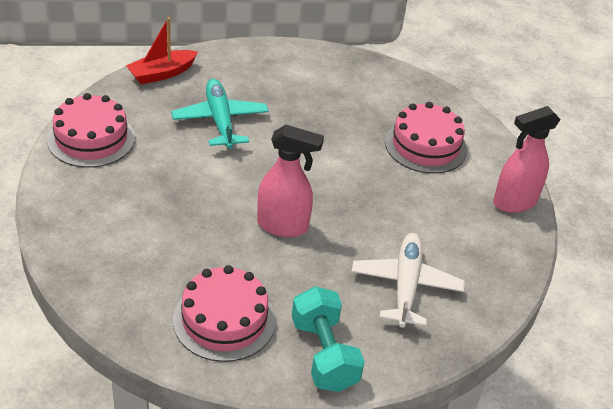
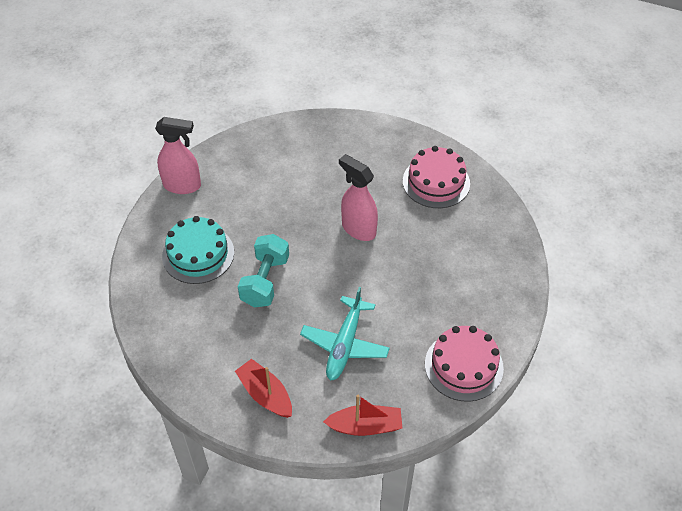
camera: 145 degrees left, 10 degrees up
turquoise dumbbell [292,286,365,392] -> turquoise dumbbell moved to [238,234,289,307]
white plane [351,233,465,328] -> none
pink cake [385,102,467,174] -> turquoise cake [162,216,234,284]
none -> red boat [235,359,292,418]

